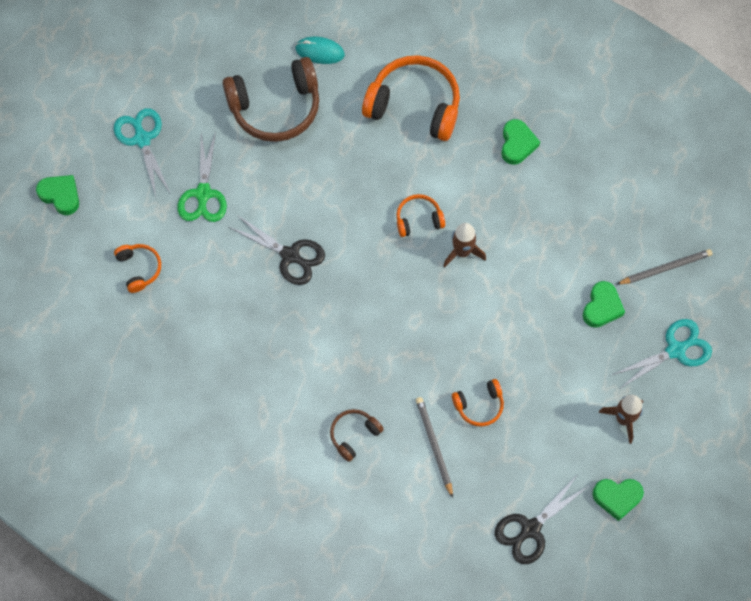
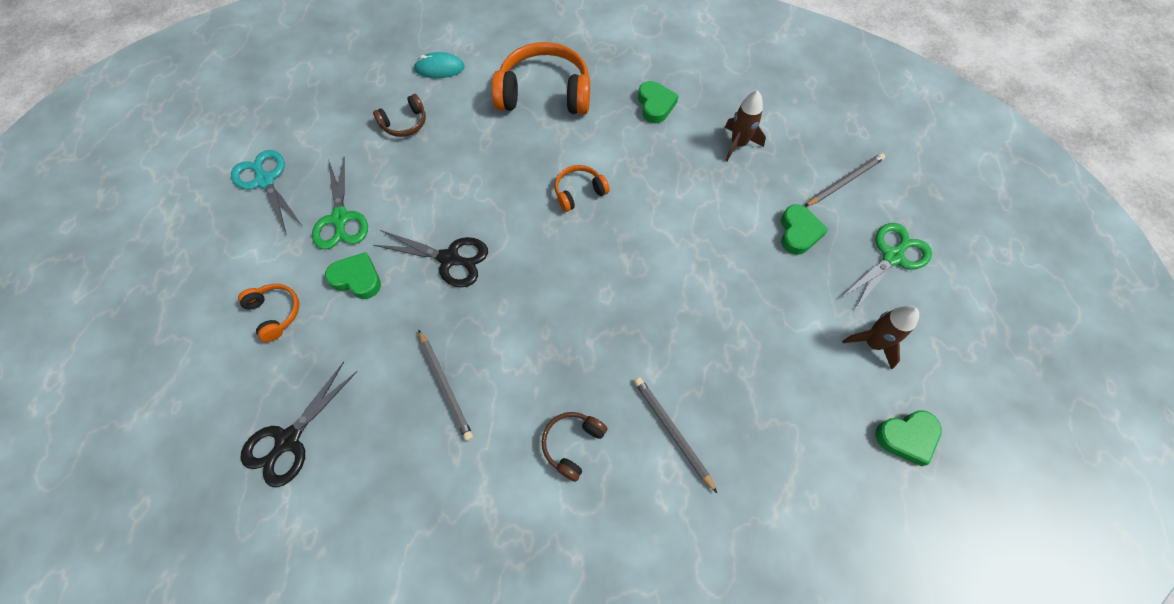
camera: 15 degrees left, 5 degrees down
green heart [36,175,79,215] -> green heart moved to [325,252,381,299]
brown headphones [223,57,319,142] -> brown headphones [373,94,426,137], size x0.50
brown rocket [443,223,486,268] -> brown rocket moved to [725,90,766,161]
orange headphones [452,379,504,427] -> none
black scissors [495,477,590,564] -> black scissors moved to [240,362,358,487]
turquoise scissors [612,319,712,388] -> green scissors [841,223,932,311]
none -> grey pencil [418,329,473,441]

